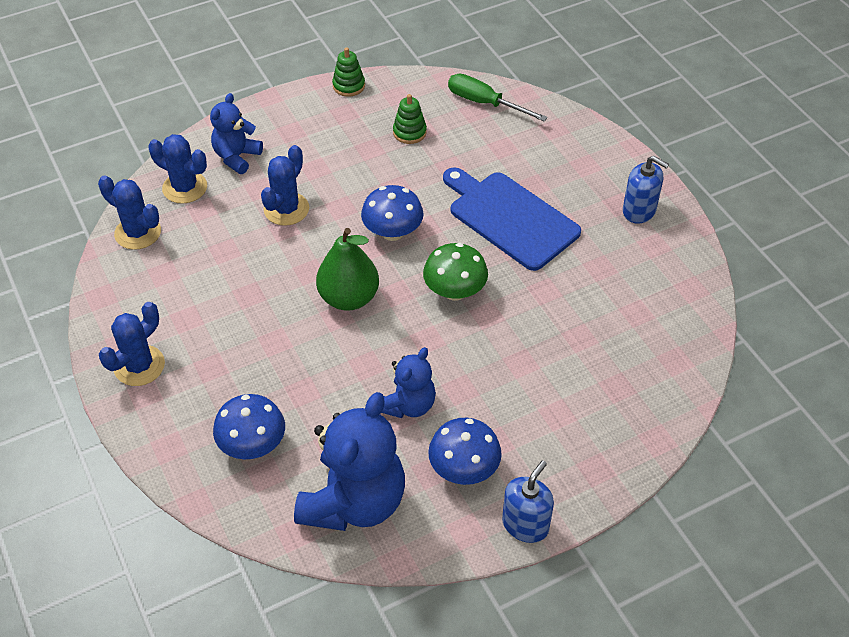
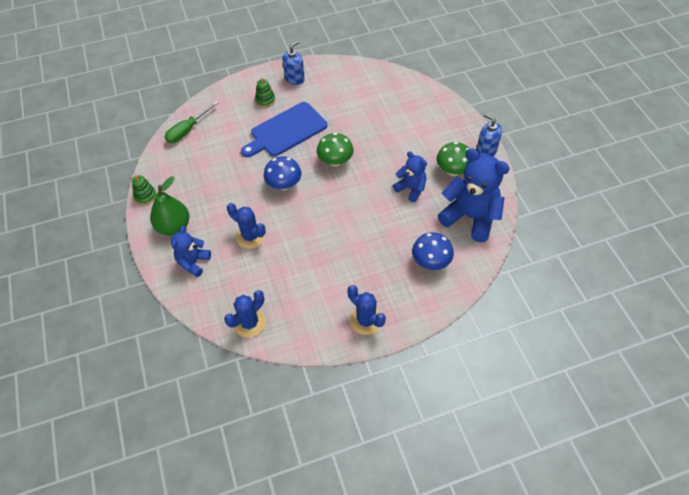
camera: 80 degrees left, 5 degrees up
blue cactus [149,134,207,204] -> none
blue teddy bear [210,93,263,174] -> blue teddy bear turned 75 degrees clockwise [171,226,211,277]
green pear [316,228,379,311] -> green pear moved to [150,176,190,236]
green stacking toy [393,94,427,144] -> green stacking toy moved to [255,78,275,108]
blue mushroom [428,418,502,485] -> green mushroom [436,142,470,176]

